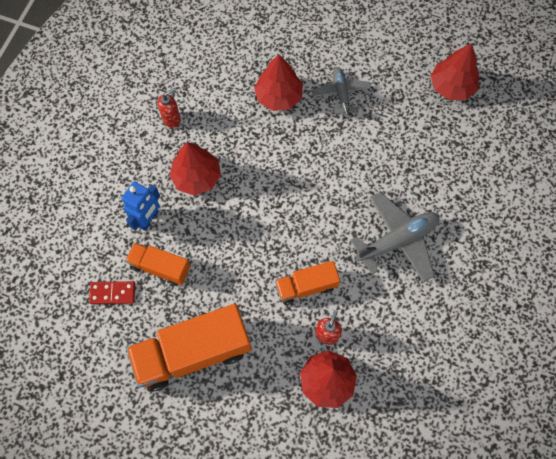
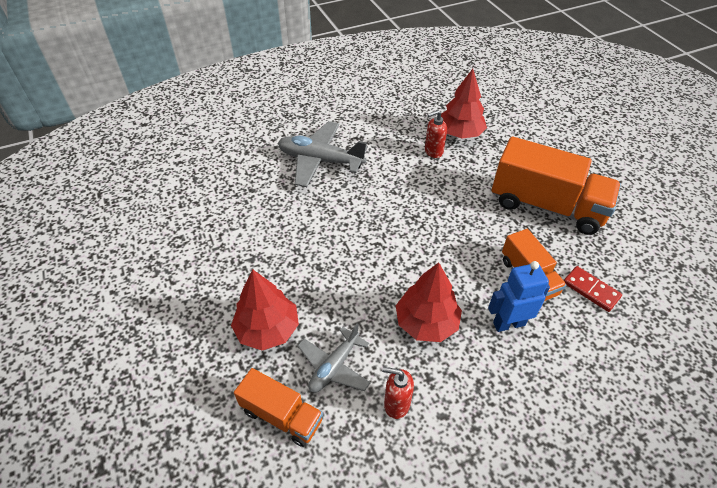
camera: 135 degrees left, 20 degrees down
orange truck [275,261,340,305] -> orange truck moved to [234,368,323,447]
grey plane [312,67,371,115] -> grey plane moved to [298,323,371,392]
red tree [430,43,479,100] -> none

